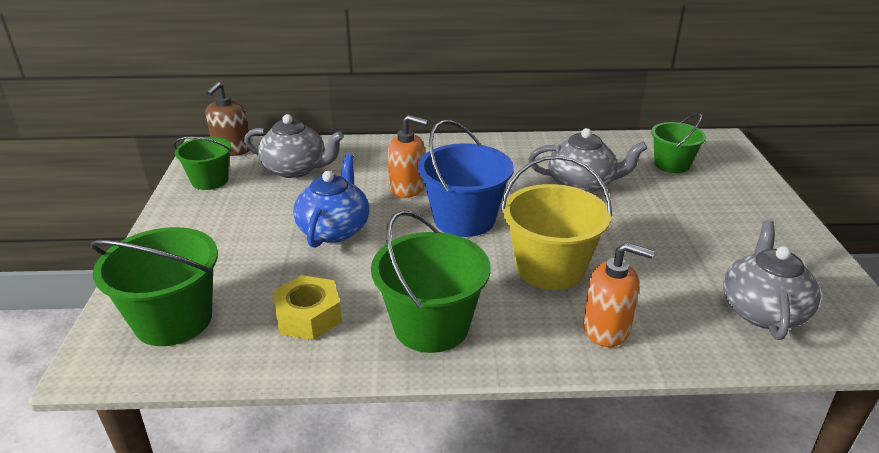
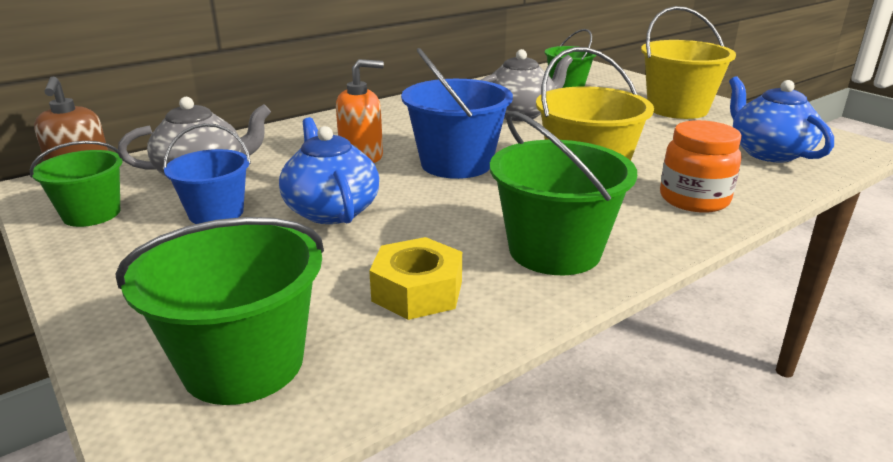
camera: 35 degrees left, 5 degrees down
orange soap dispenser [583,242,654,347] -> orange jar [660,120,742,213]
grey teapot [723,220,821,340] -> blue teapot [729,76,834,163]
none -> blue bucket [163,123,251,224]
none -> yellow bucket [641,6,736,119]

